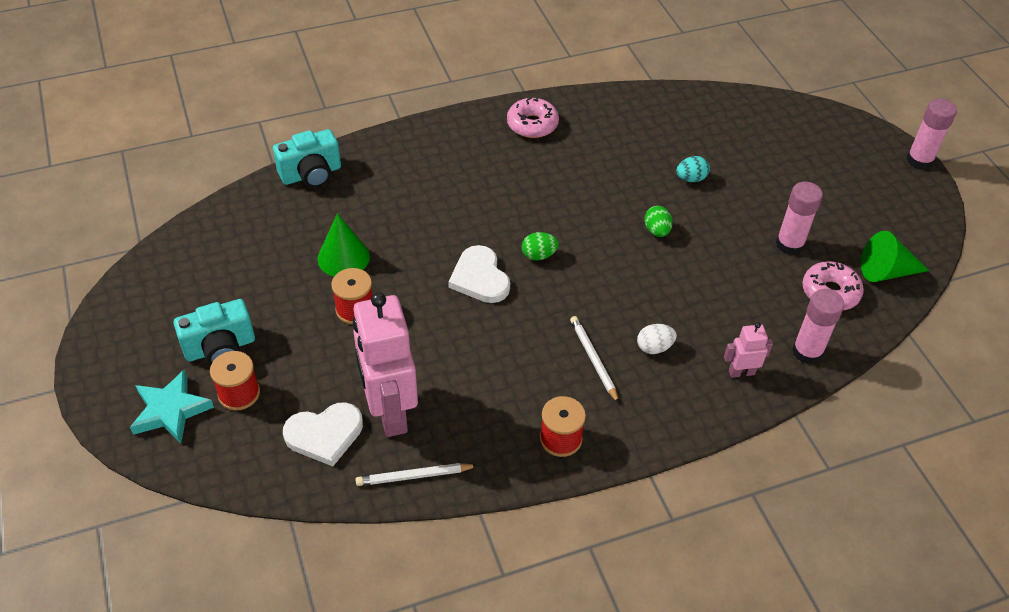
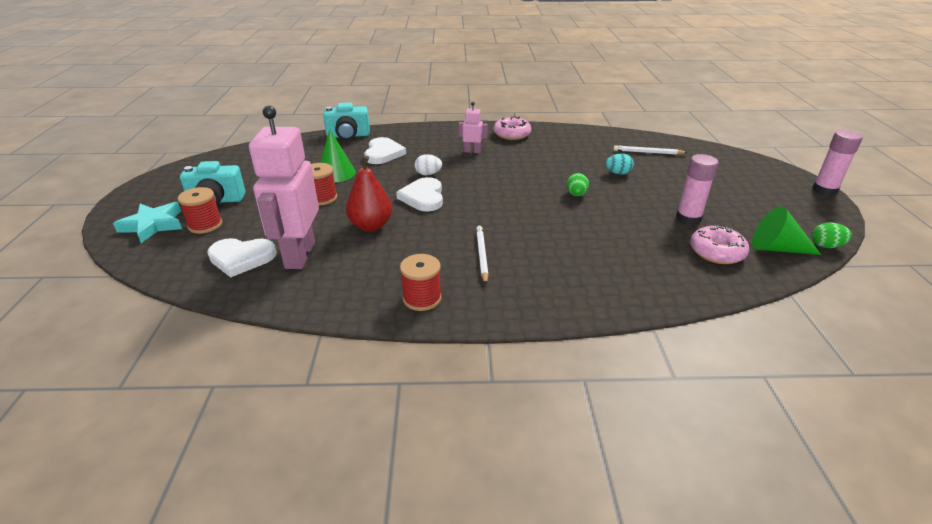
camera: 20 degrees right, 15 degrees down
white pencil [356,463,478,486] -> white pencil moved to [613,145,688,155]
green egg [522,232,559,260] -> green egg moved to [812,223,852,248]
white egg [637,324,677,354] -> white egg moved to [415,154,442,175]
pink robot [724,322,773,378] -> pink robot moved to [458,102,488,154]
pink glue stick [792,289,844,364] -> none
none -> red pear [346,156,393,231]
none -> white heart [364,137,406,164]

